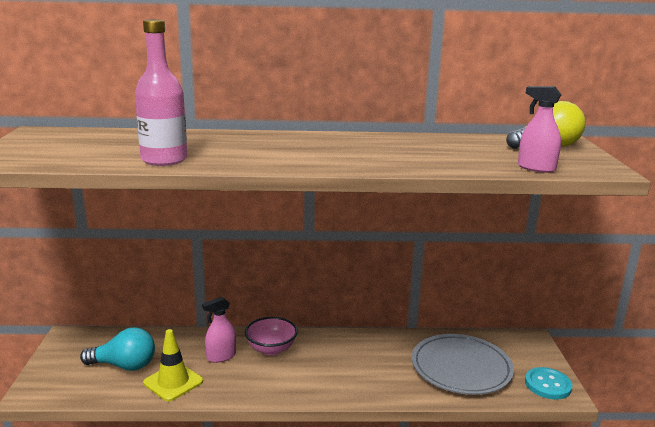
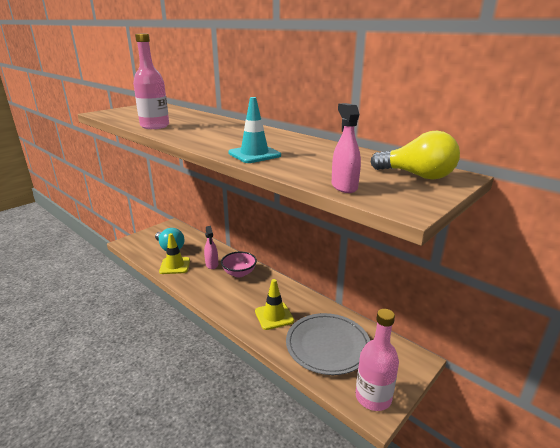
camera: 45 degrees right, 5 degrees up
pink spray bottle [202,297,236,363] -> pink spray bottle turned 120 degrees counterclockwise [204,226,218,269]
turquoise button [525,367,573,399] -> pink bottle [356,309,399,411]
none -> turquoise traffic cone [228,97,281,163]
none -> yellow traffic cone [255,279,294,330]

